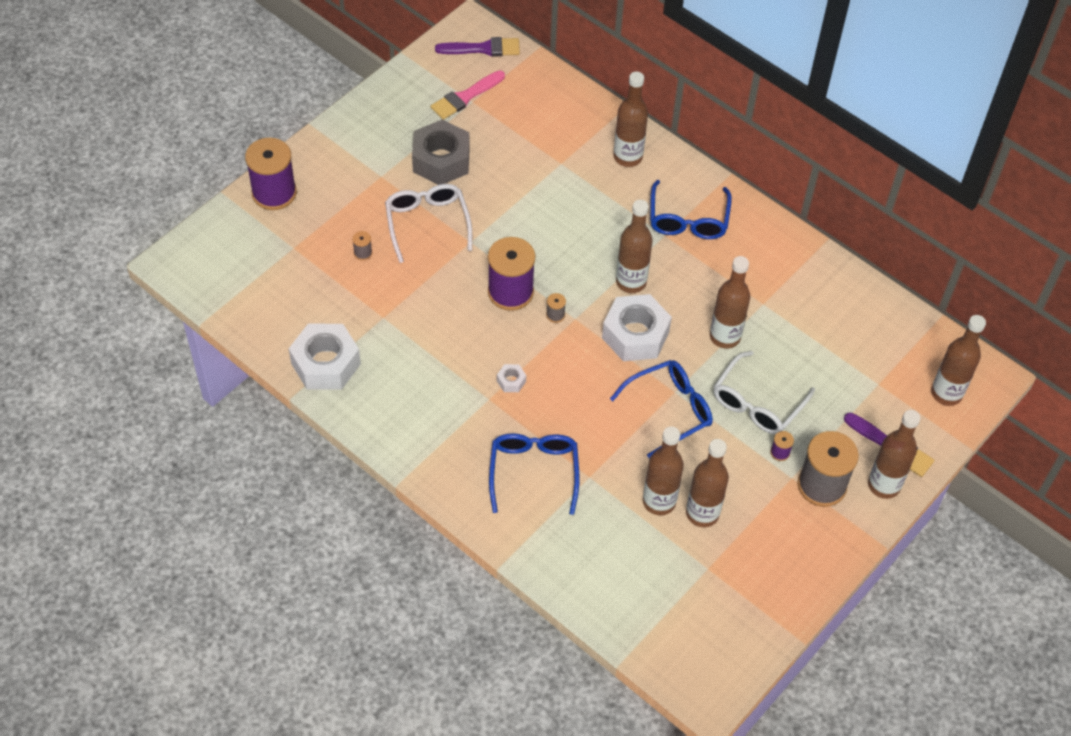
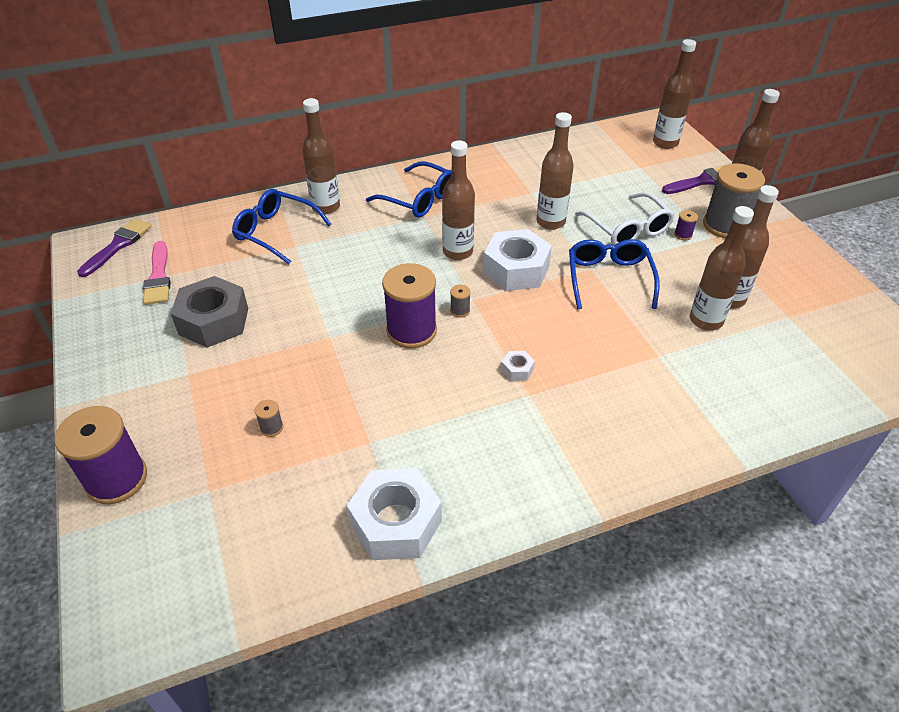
camera: 60 degrees left, 10 degrees down
white glasses [385,184,472,263] -> none
blue glasses [489,433,579,515] -> blue glasses moved to [232,189,331,264]

